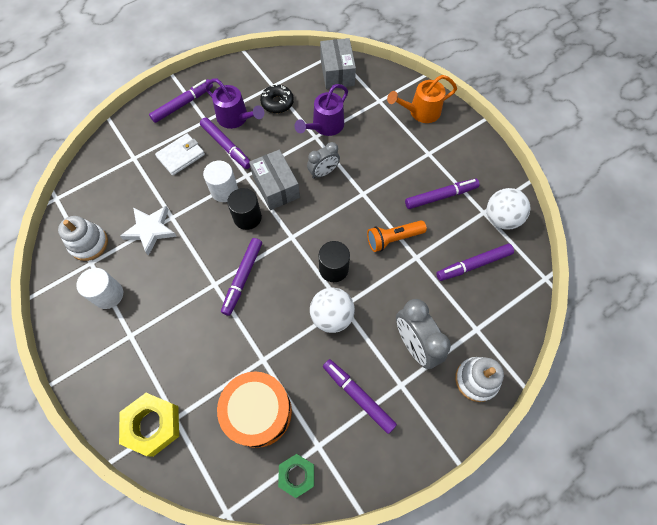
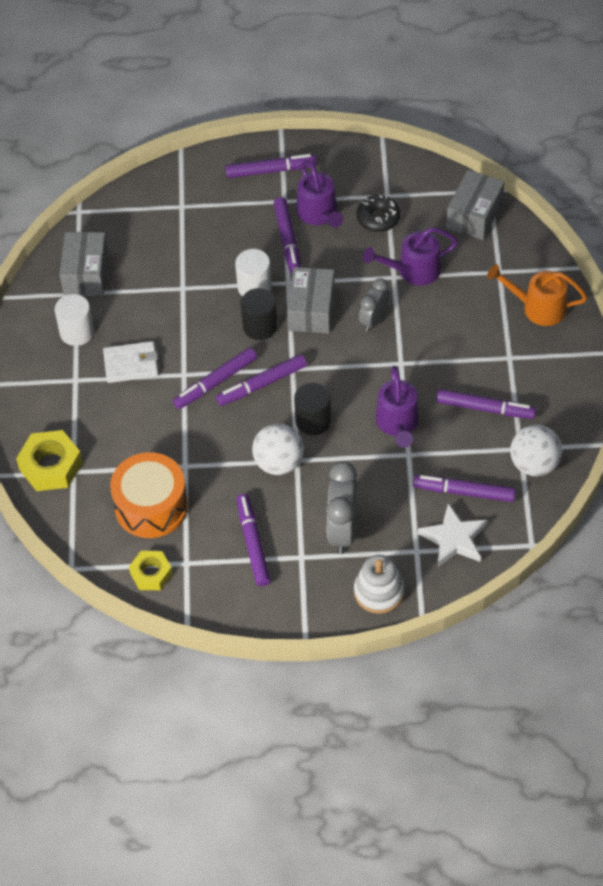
camera: 35 degrees right, 10 degrees down
white stacking toy [58,216,108,261] -> grey box [59,232,108,295]
white star [120,206,177,256] -> white star moved to [418,503,487,567]
white wallet [155,134,205,176] -> white wallet moved to [103,341,158,383]
green nut [278,454,314,498] -> yellow nut [129,551,173,590]
grey clock [307,142,340,179] -> grey clock turned 120 degrees clockwise [359,278,390,332]
orange flashlight [367,220,427,252] -> purple watering can [376,366,419,448]
none -> purple marker [216,354,307,406]

